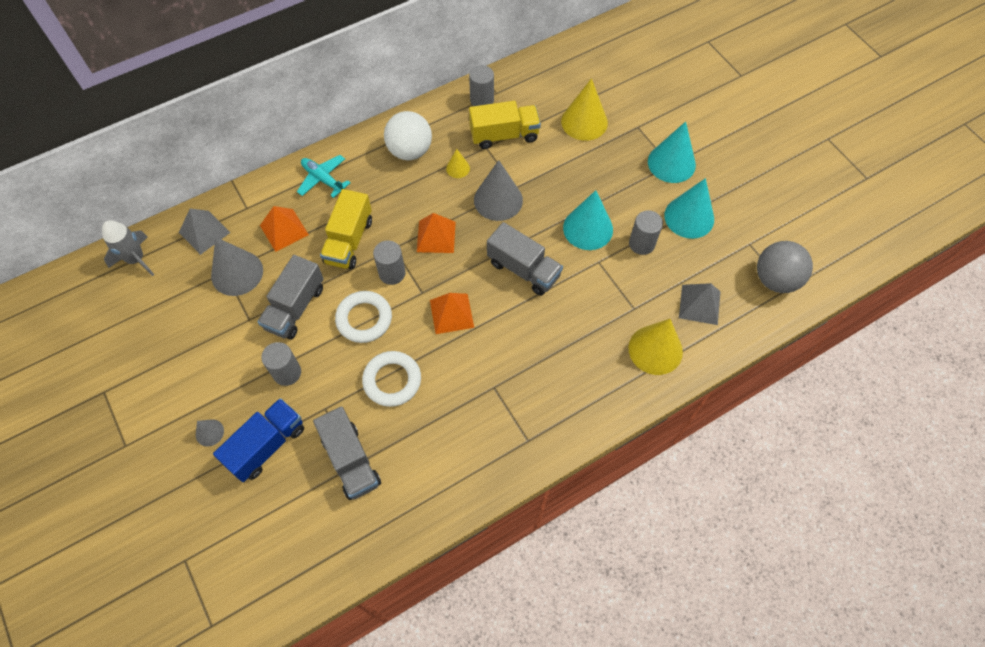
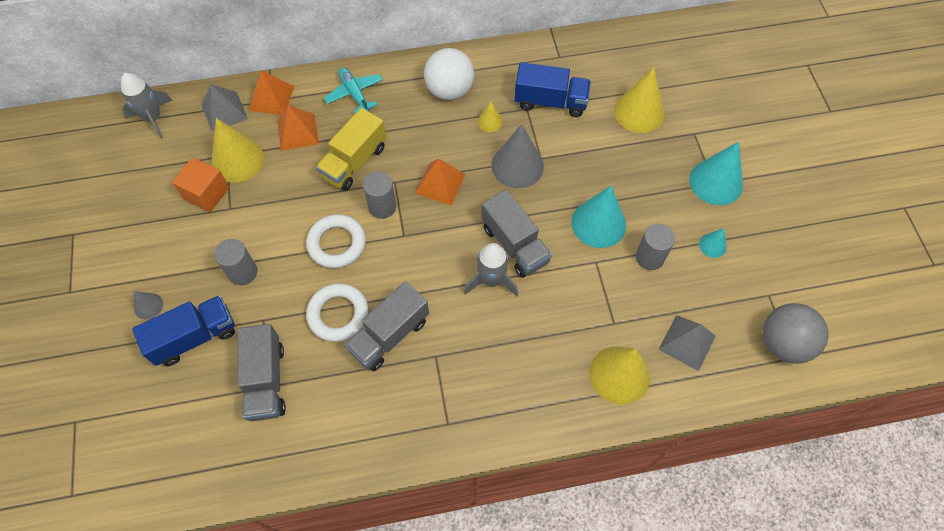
camera: 20 degrees right, 0 degrees up
grey cone [211,237,263,296] -> yellow cone [211,118,264,182]
grey truck [258,255,324,340] -> grey truck moved to [344,281,429,371]
orange pyramid [430,293,474,334] -> orange pyramid moved to [249,70,294,115]
grey cylinder [469,65,494,106] -> none
yellow truck [469,101,541,149] -> blue truck [514,62,591,117]
turquoise cone [665,178,714,239] -> turquoise cone [699,228,727,258], size x0.50
none -> orange cube [172,158,229,212]
none -> grey rocket [464,243,518,296]

